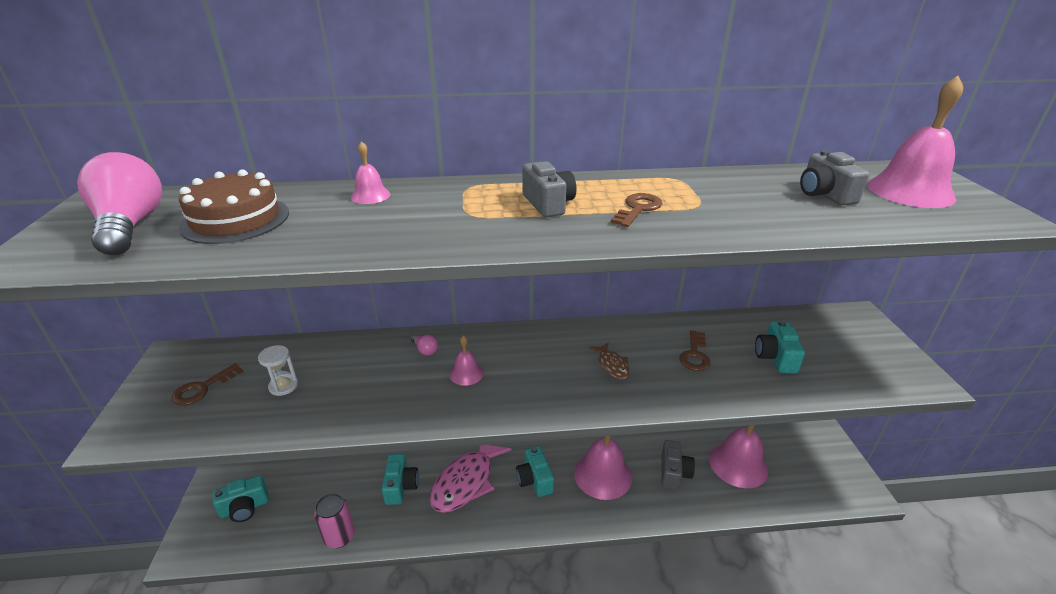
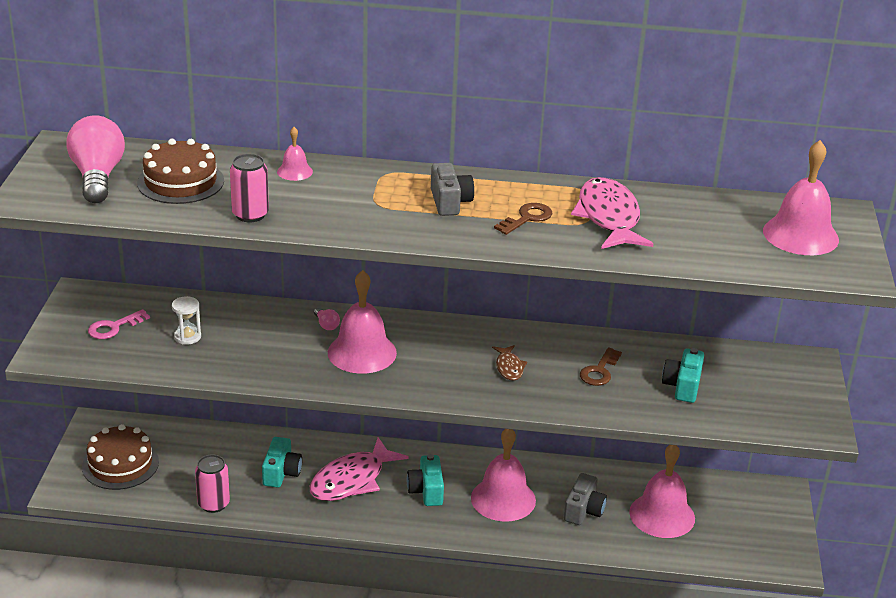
camera: 10 degrees right, 0 degrees up
brown key [172,363,244,406] -> pink key [88,309,150,339]
turquoise camera [213,475,269,522] -> brown cake [82,424,159,490]
pink bell [449,335,484,386] -> pink bell [328,270,397,374], size x2.02
grey camera [800,150,869,205] -> none
none -> pink can [230,154,269,223]
none -> pink fish [571,177,653,249]

